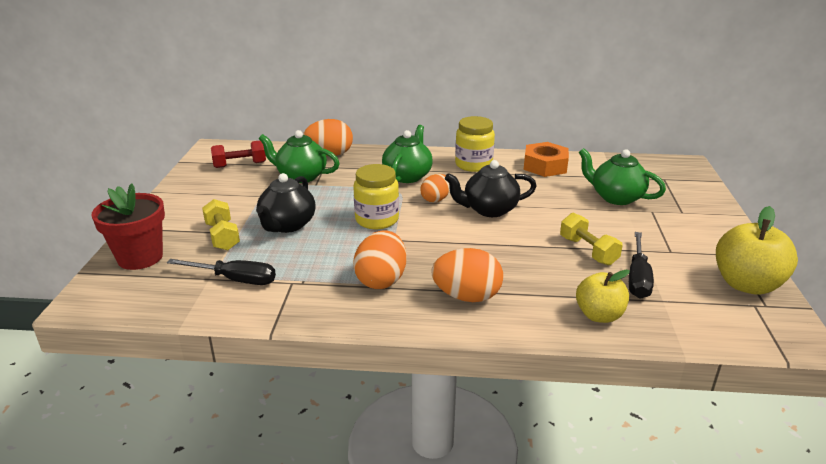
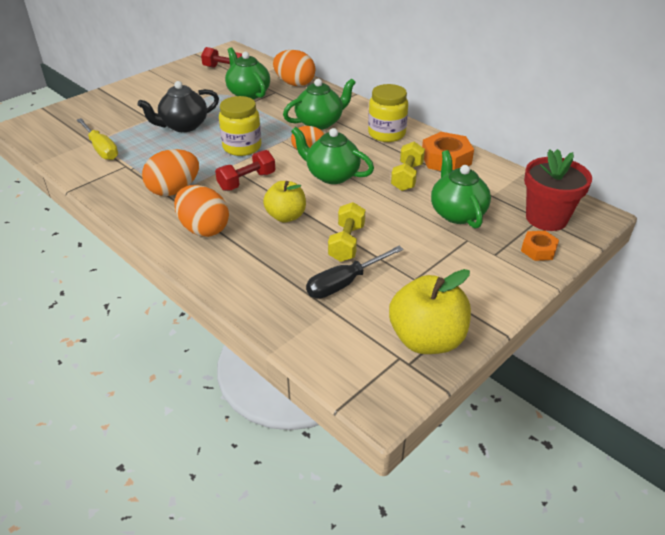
camera: 40 degrees right, 10 degrees up
red flower pot [91,183,165,270] -> red flower pot moved to [524,149,592,231]
black screwdriver [167,259,276,285] -> yellow screwdriver [77,118,118,160]
yellow dumbbell [202,199,240,250] -> yellow dumbbell moved to [391,142,425,191]
black teapot [445,160,537,217] -> green teapot [291,127,374,184]
yellow apple [576,269,630,323] -> yellow apple moved to [263,181,306,222]
none -> red dumbbell [215,150,275,191]
none -> orange nut [521,231,559,261]

